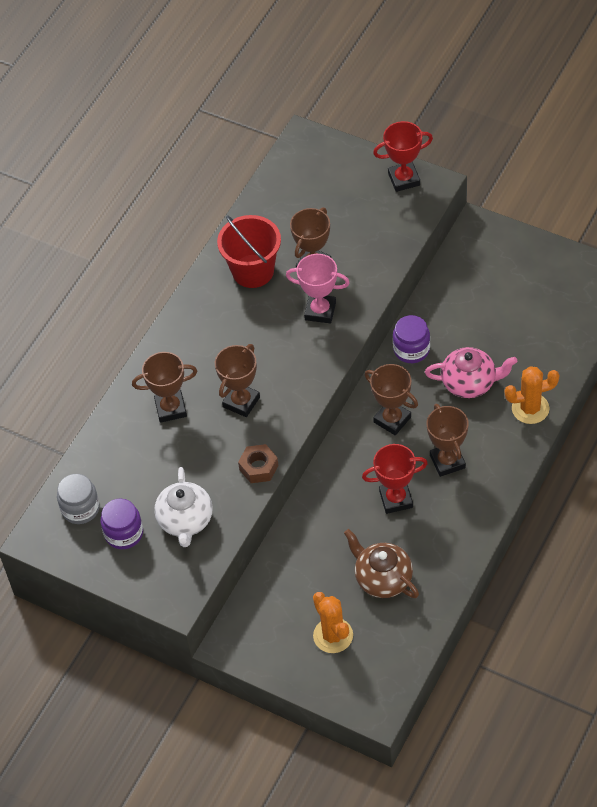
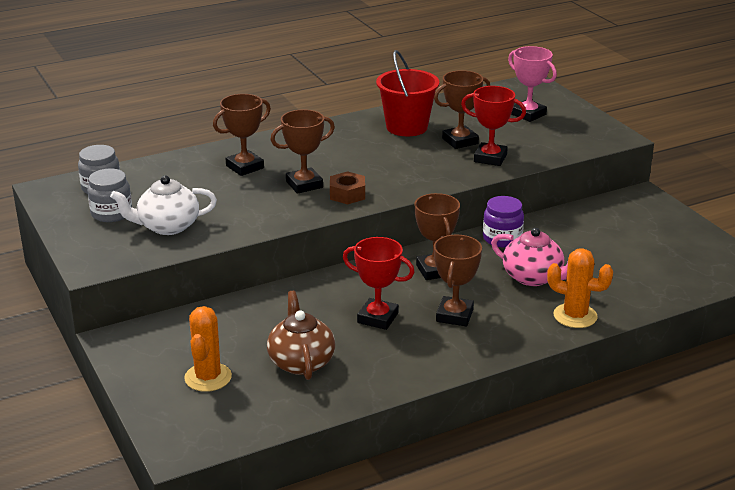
camera: 30 degrees right, 25 degrees down
purple jar [101,499,143,549] -> grey jar [87,169,132,222]
brown trophy [132,352,197,423] -> brown trophy turned 60 degrees counterclockwise [213,94,271,176]
white teapot [154,467,213,547] -> white teapot turned 45 degrees clockwise [110,175,217,235]
brown nut [238,444,278,483] -> brown nut moved to [330,171,365,204]
pink trophy [286,254,350,323] -> pink trophy moved to [508,46,557,122]
red trophy [373,121,433,192] -> red trophy moved to [461,86,526,166]

